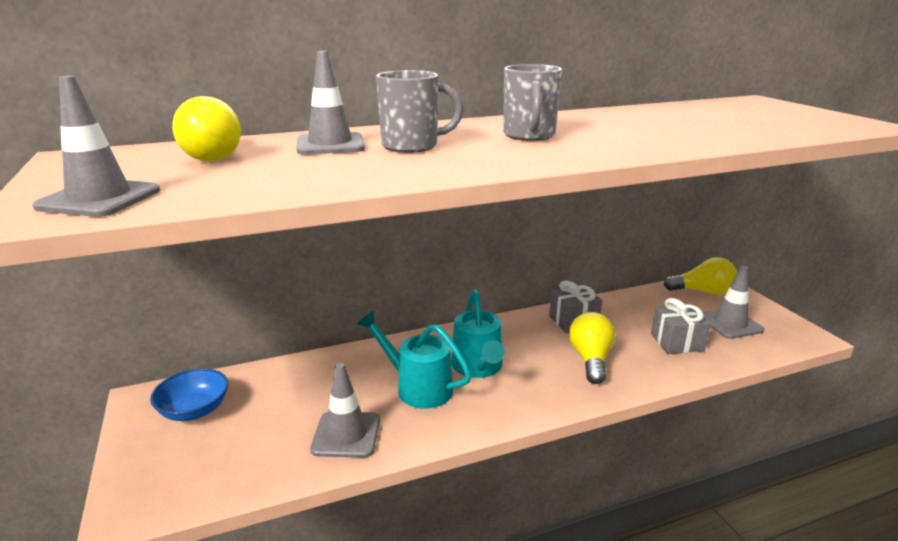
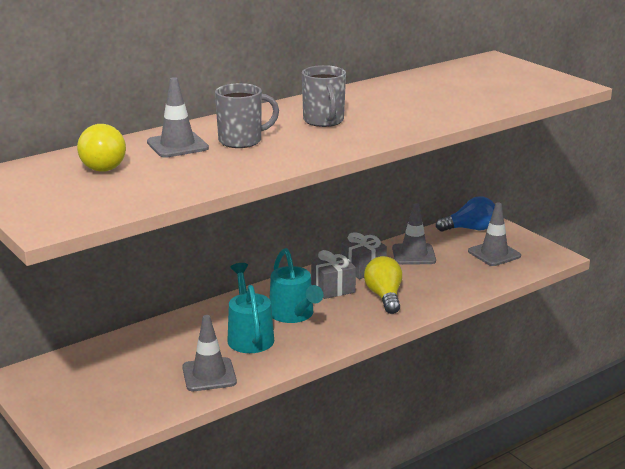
camera: 15 degrees left, 0 degrees up
grey traffic cone [32,76,160,217] -> grey traffic cone moved to [392,203,436,265]
blue bowl [150,368,228,421] -> none
turquoise watering can [357,311,472,408] -> turquoise watering can turned 60 degrees clockwise [227,263,274,353]
grey gift [651,298,711,354] -> grey gift moved to [311,250,356,299]
yellow light bulb [664,257,737,295] -> blue light bulb [436,196,495,232]

